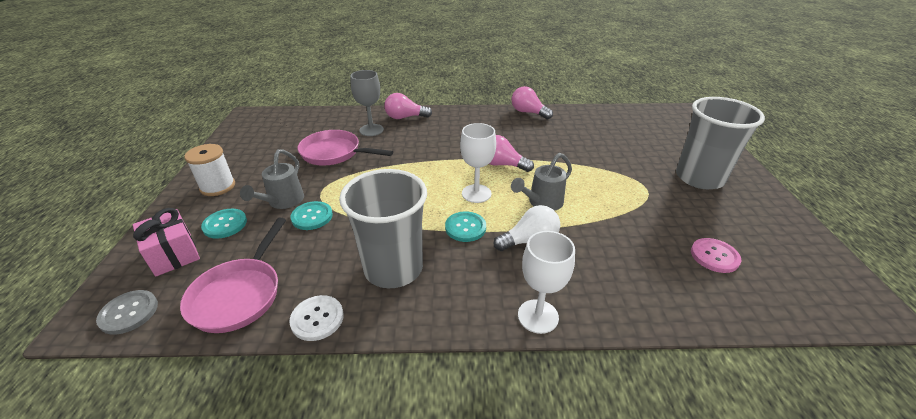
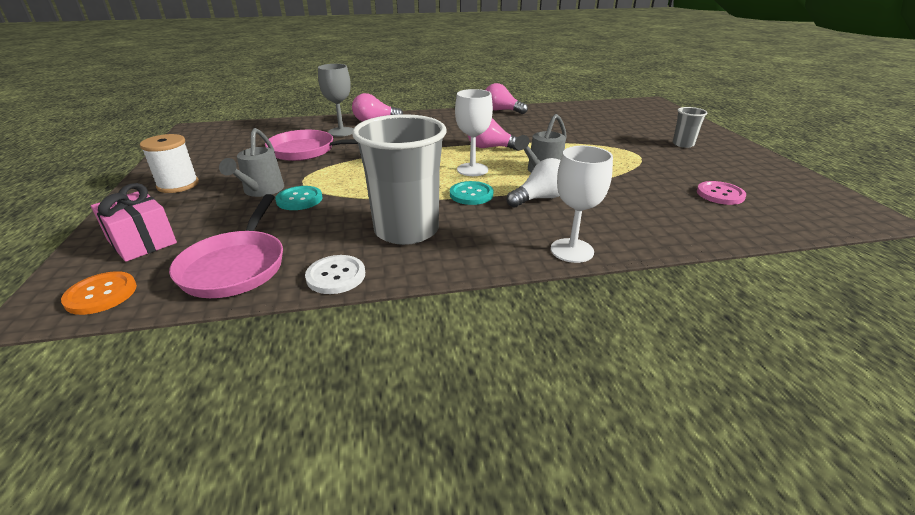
camera: 10 degrees left, 5 degrees down
grey button [96,290,158,335] -> orange button [61,271,137,315]
turquoise button [201,209,247,239] -> none
grey cup [676,97,765,189] -> grey cup [673,107,708,148], size x0.46

